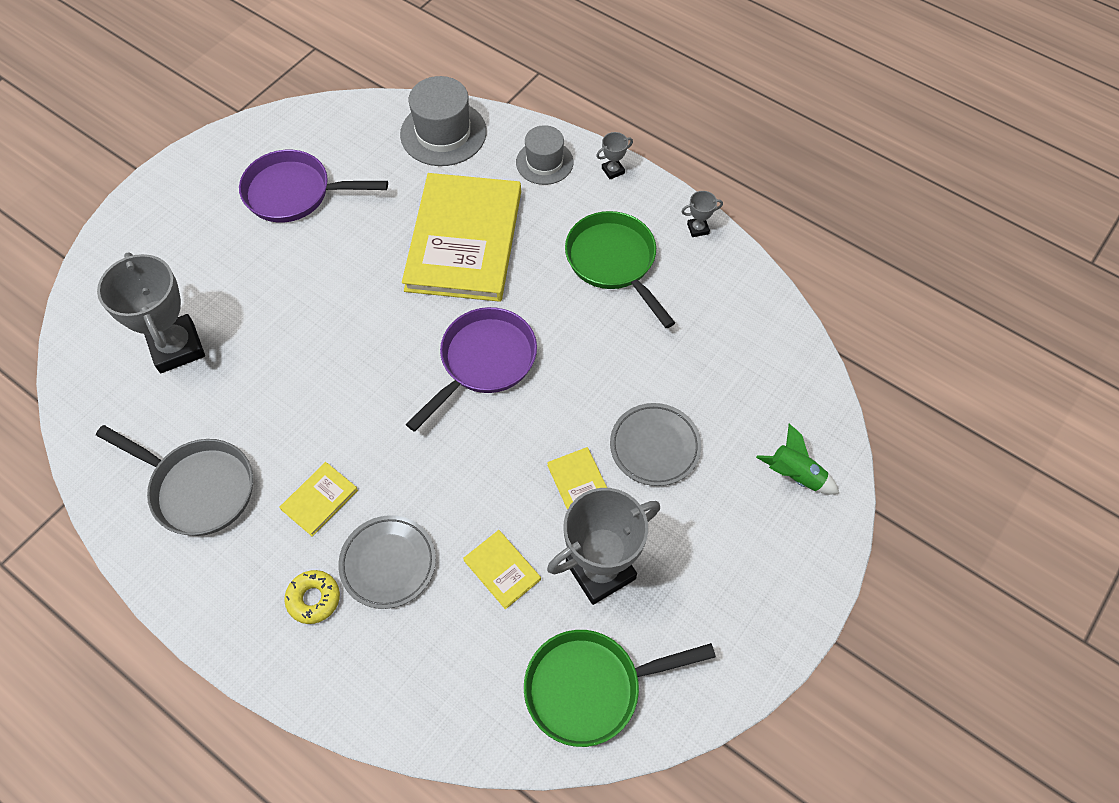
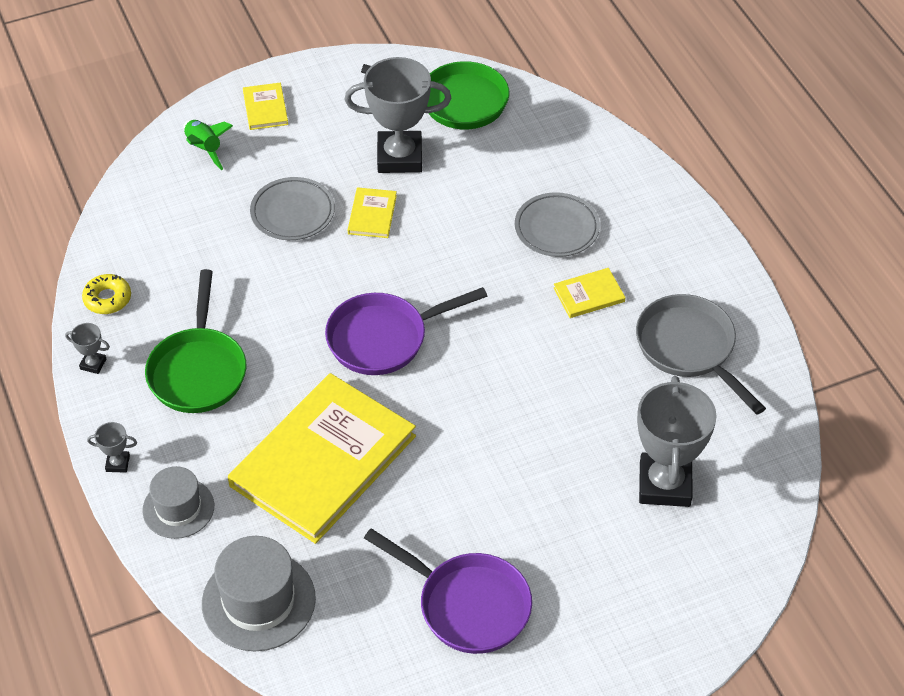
camera: 150 degrees left, 10 degrees down
yellow donut [284,570,340,624] -> yellow donut moved to [82,274,131,314]
yellow book [463,530,541,609] -> yellow book moved to [243,82,288,130]

